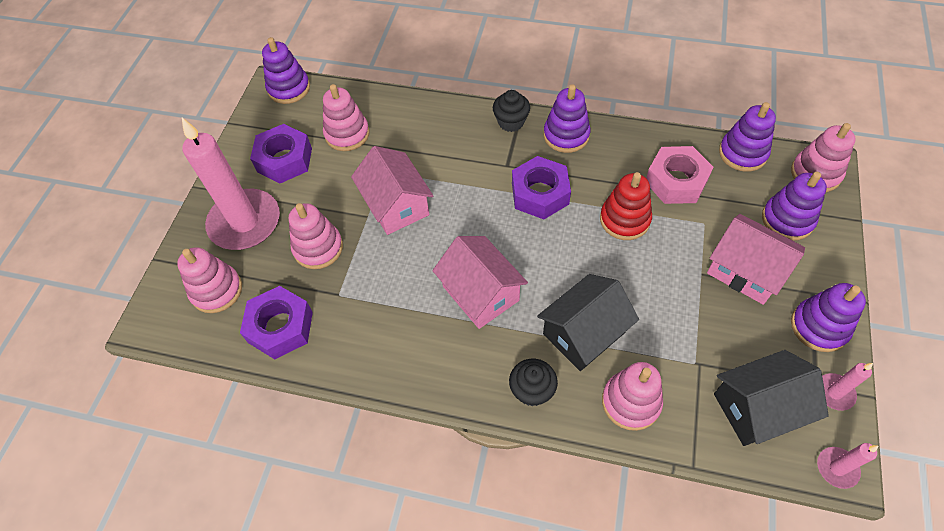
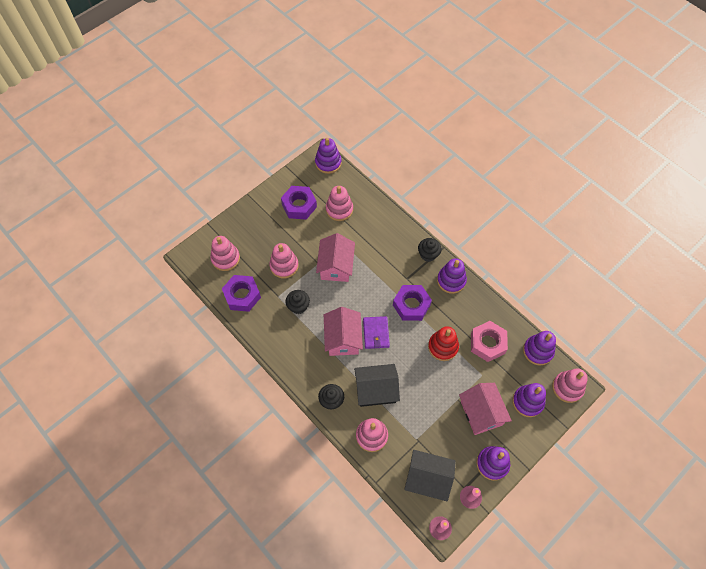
camera: 30 degrees right, 5 degrees up
pink candle [182,118,280,250] -> none
none -> black cupcake [286,290,310,314]
none -> purple wallet [363,316,390,349]

